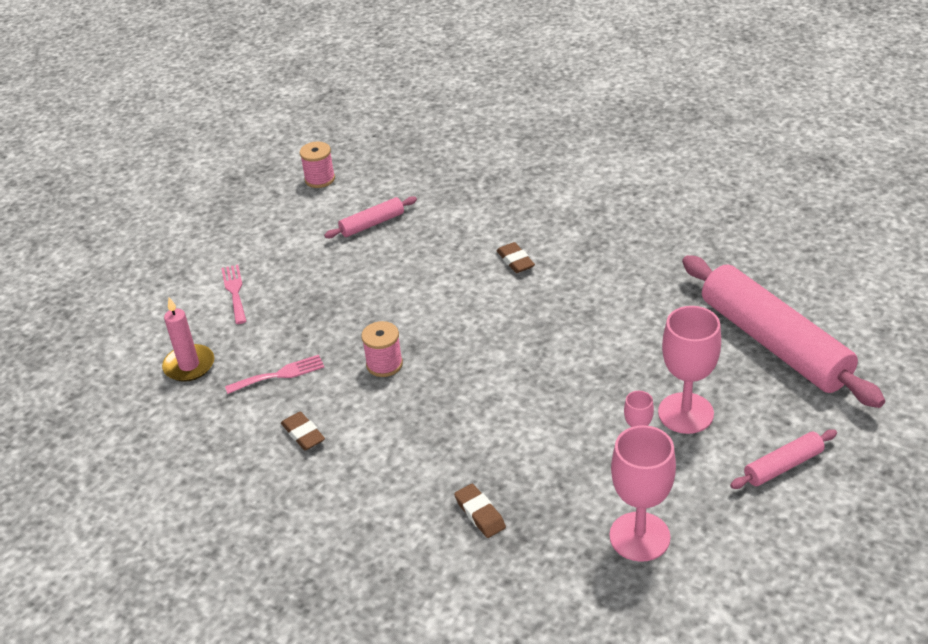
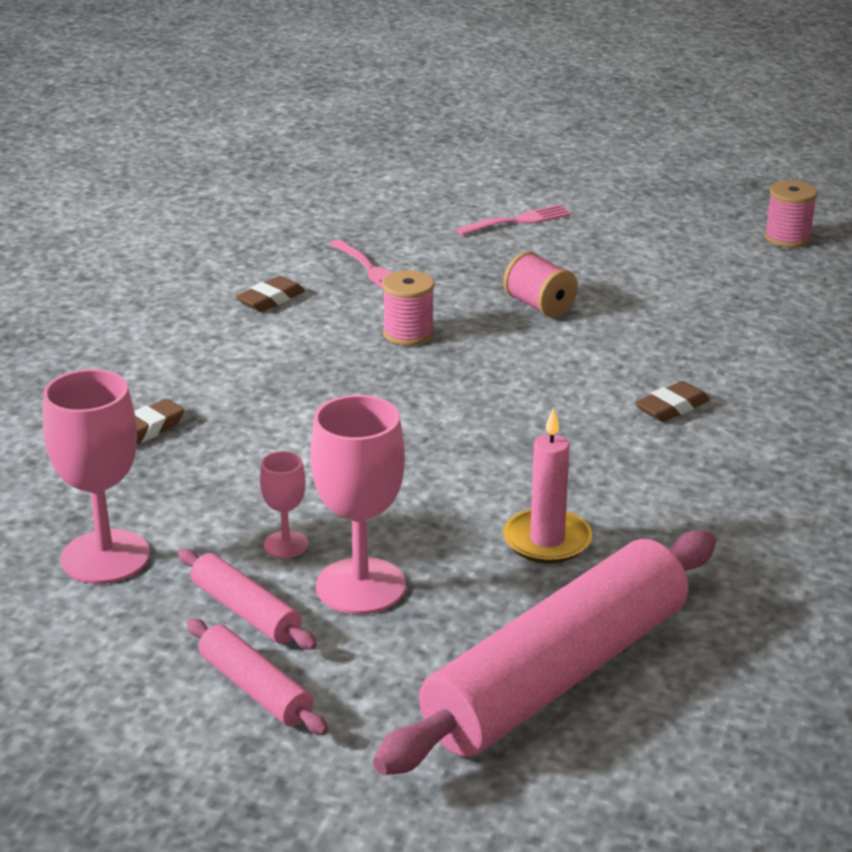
camera: 75 degrees right, 10 degrees down
pink candle [162,297,214,382] -> pink candle moved to [503,408,592,563]
pink rolling pin [324,196,417,238] -> pink rolling pin moved to [178,549,317,650]
none -> pink spool [503,251,578,318]

